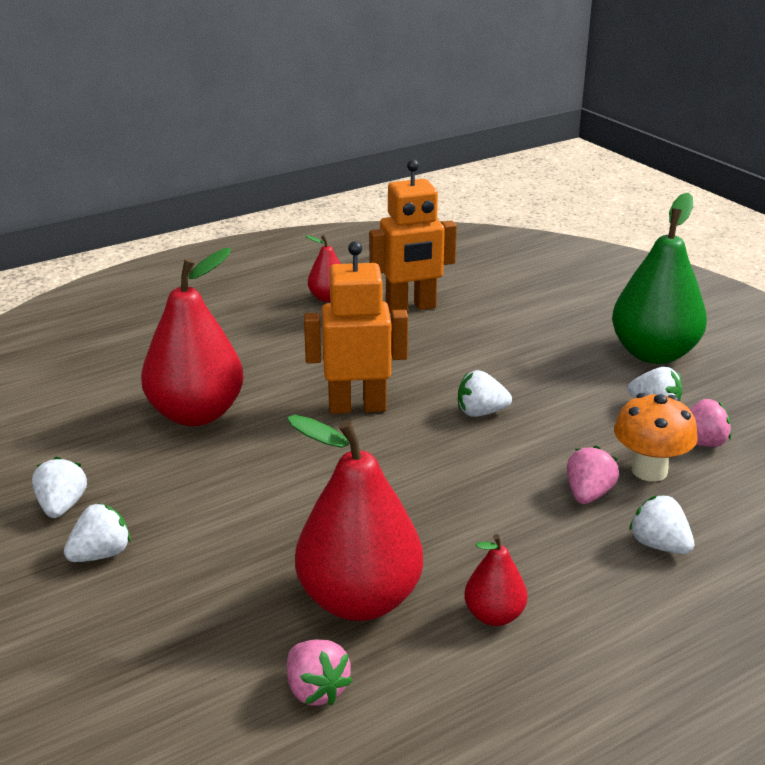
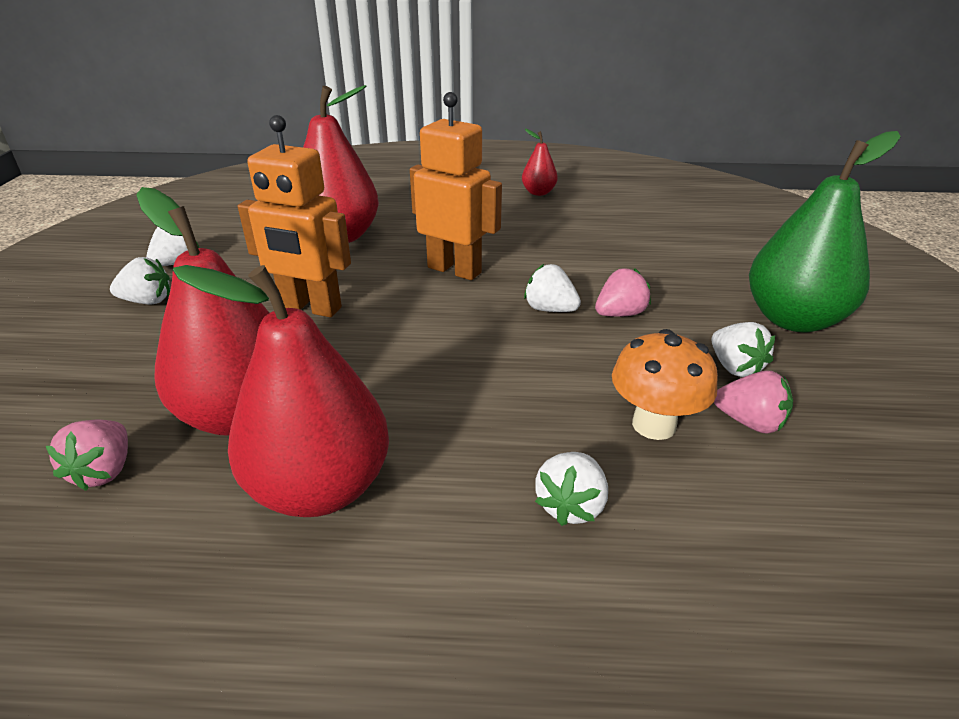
camera: 35 degrees right, 5 degrees up
orange robot [369,159,457,314] -> orange robot moved to [238,115,351,317]
red pear [464,534,527,626] -> red pear [173,265,389,517], size x2.06
pink strawberry [567,446,619,504] -> pink strawberry moved to [595,269,651,317]
white strawberry [629,495,694,554] -> white strawberry turned 150 degrees counterclockwise [535,452,608,526]

